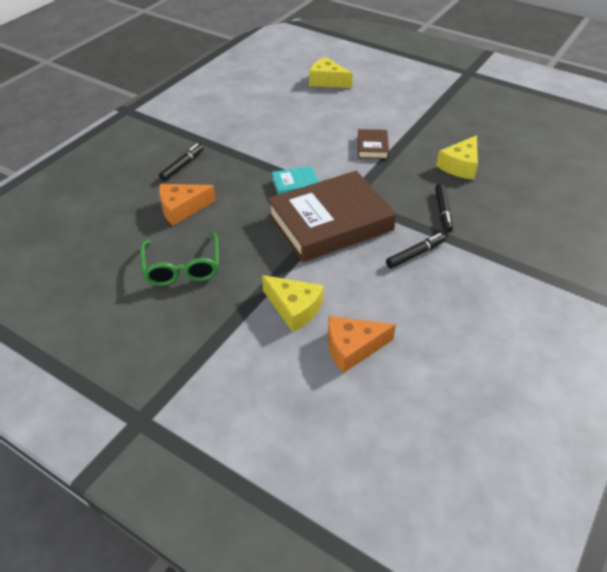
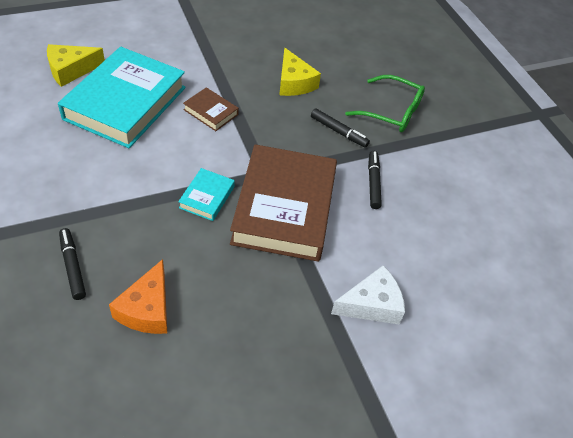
camera: 60 degrees left, 5 degrees up
green glasses [140,233,219,286] -> green glasses moved to [345,75,425,132]
yellow cheese [262,275,324,332] -> white cheese [331,265,405,324]
orange cheese [328,316,396,373] -> none
none -> turquoise book [58,47,186,148]

